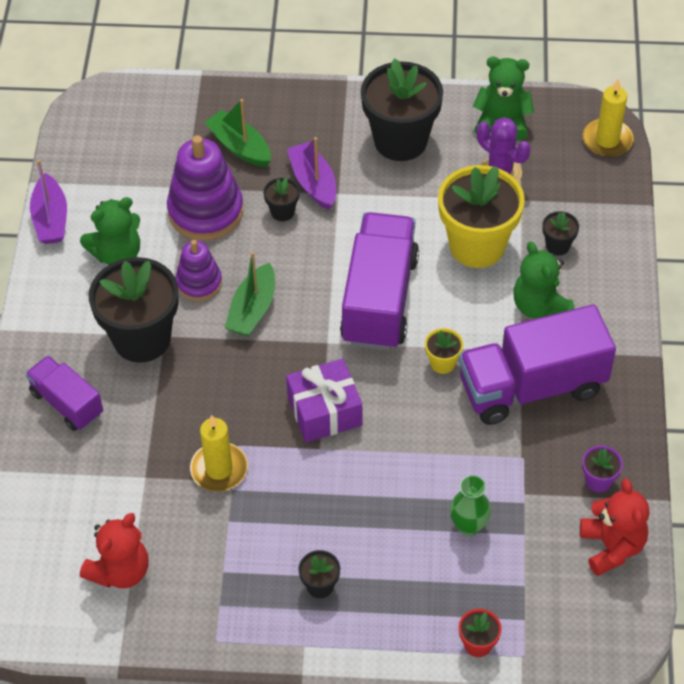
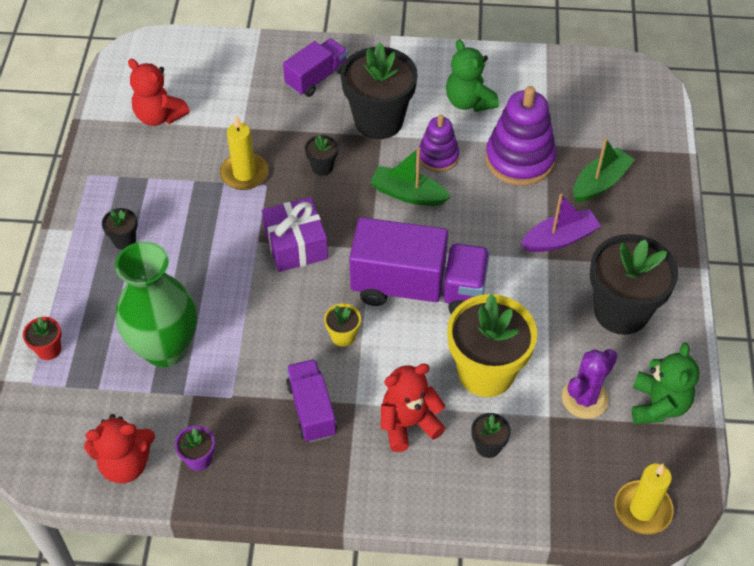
camera: 90 degrees right, 0 degrees up
purple boat [30,160,67,244] -> none
black flower pot [263,177,300,221] -> black flower pot moved to [305,135,338,176]
green vase [450,475,491,536] -> green vase [115,241,197,367], size x2.08
purple truck [459,304,616,425] -> purple truck [286,359,337,442], size x0.56
green teddy bear [513,241,575,318] -> red teddy bear [381,363,445,452]

